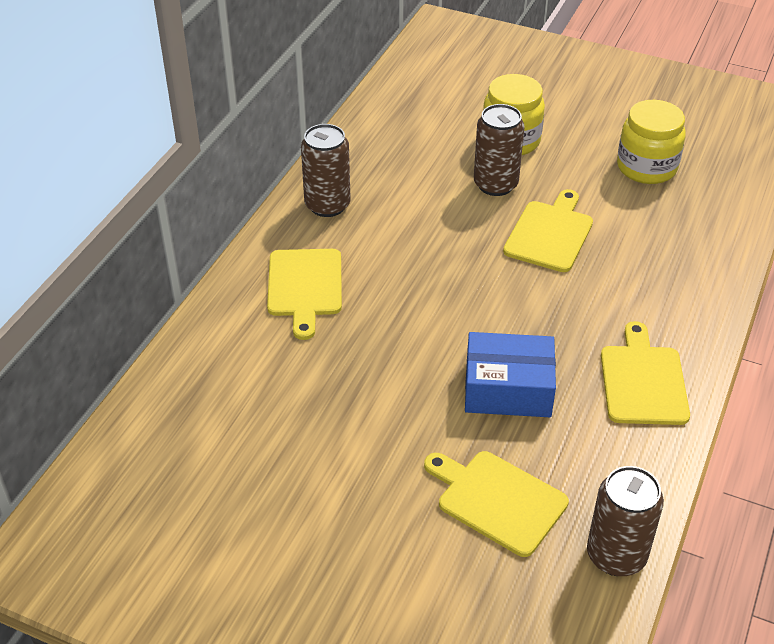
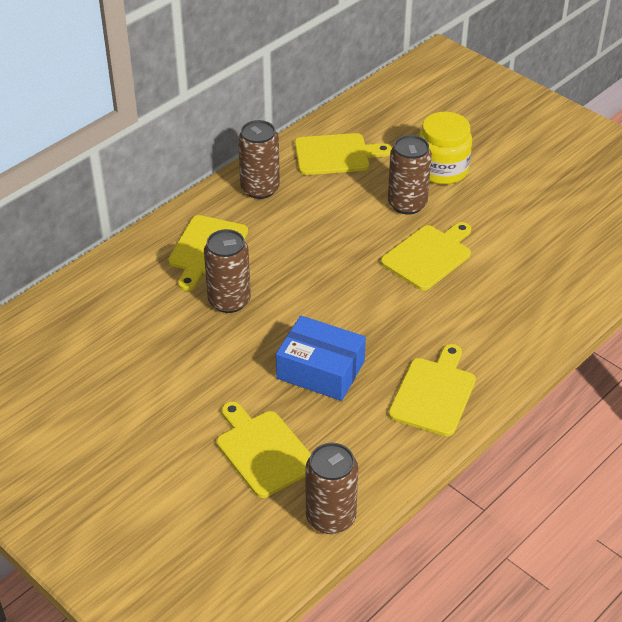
camera: 20 degrees right, 0 degrees up
yellow jar [617,100,686,184] -> none
none -> brown can [204,229,251,313]
none -> yellow cutting board [295,133,392,175]

